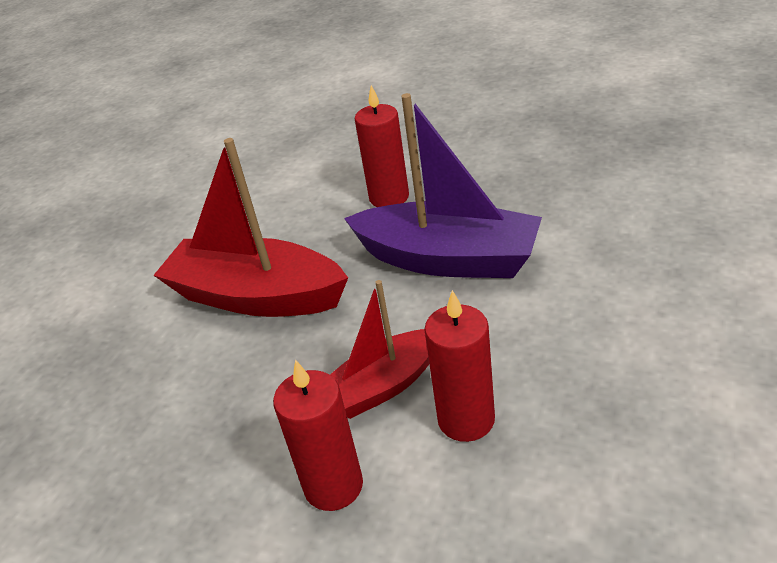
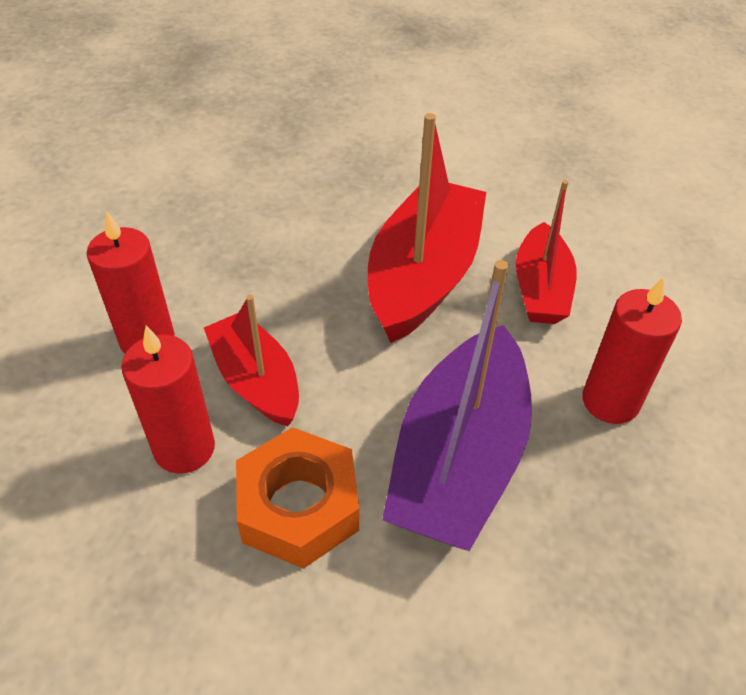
camera: 85 degrees right, 10 degrees up
none -> orange nut [236,427,359,569]
none -> red boat [516,180,577,324]

